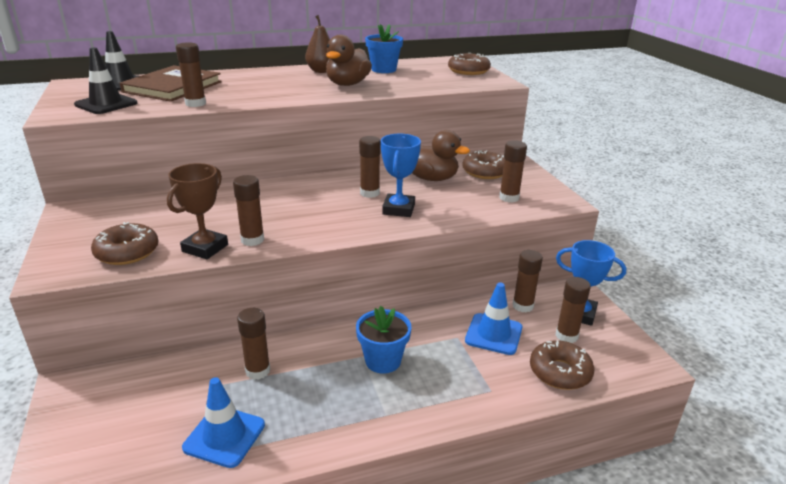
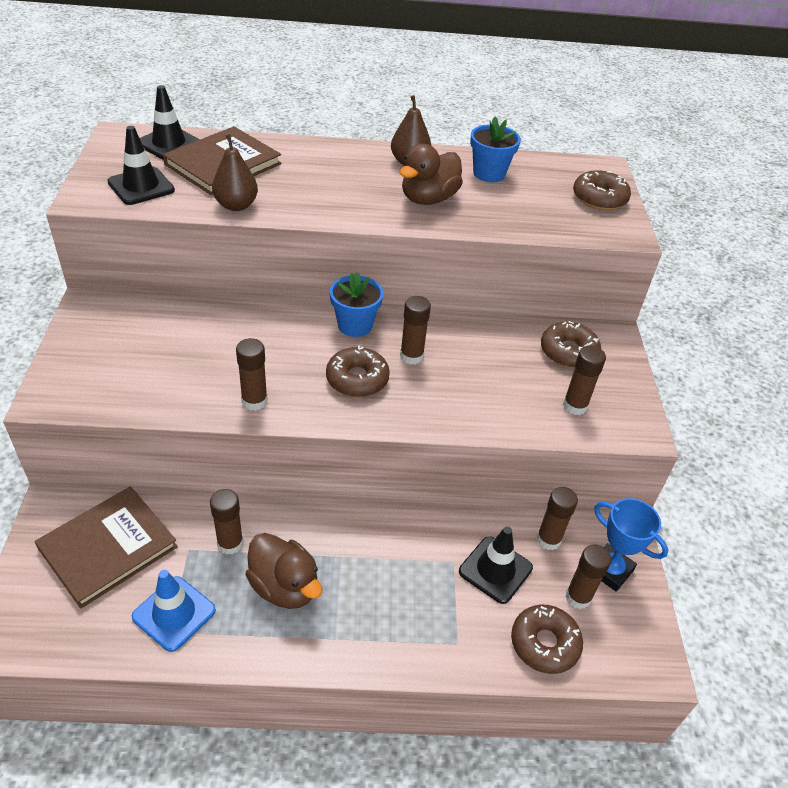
camera: 15 degrees right, 15 degrees up
brown donut [91,222,158,265] -> brown donut moved to [326,346,390,397]
brown trophy [167,163,228,259] -> none
brown glue stick [176,42,206,107] -> brown pear [212,134,258,211]
blue flower pot [356,306,412,374] -> blue flower pot moved to [330,272,383,337]
blue trophy [381,134,421,217] -> none
brown duck [412,130,470,181] -> brown duck moved to [245,533,322,609]
blue traffic cone [465,282,522,355] -> black traffic cone [459,527,533,604]
none -> brown book [35,486,178,608]

